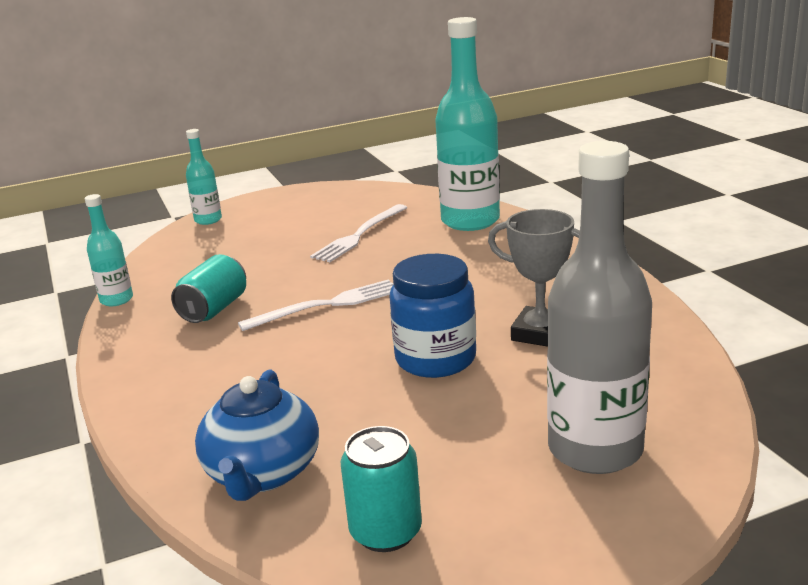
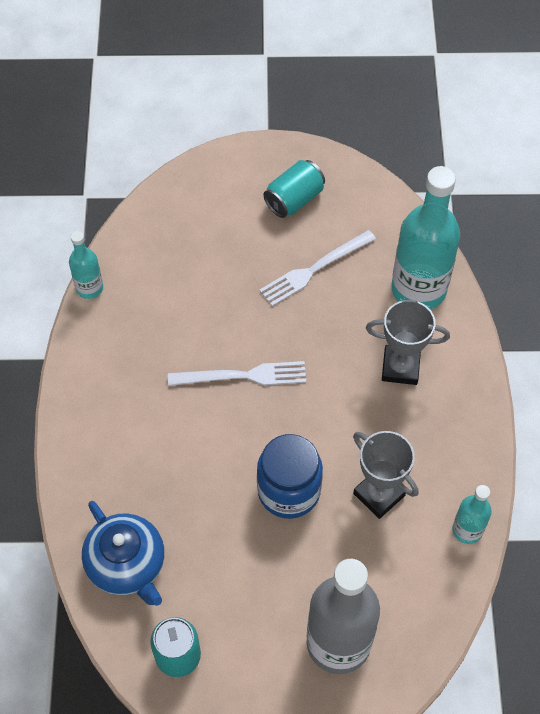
camera: 20 degrees right, 35 degrees up
turquoise can [171,254,246,323] -> turquoise can moved to [263,160,325,218]
turquoise bottle [186,129,222,225] -> turquoise bottle moved to [452,485,492,544]
blue teapot [195,370,319,501] -> blue teapot turned 60 degrees counterclockwise [82,501,165,606]
none -> grey trophy [366,300,450,385]

